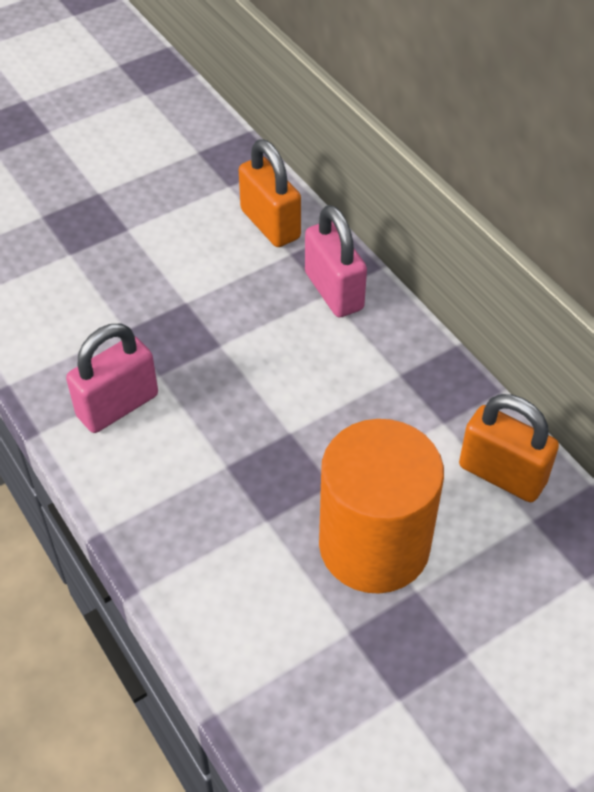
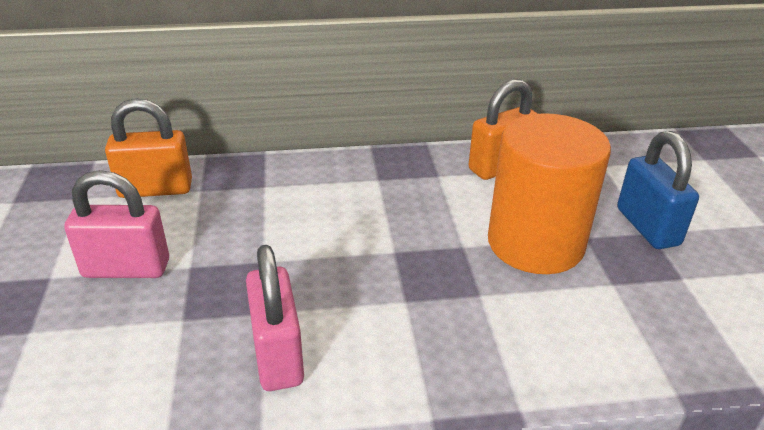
camera: 65 degrees left, 15 degrees down
pink padlock [305,205,367,318] -> pink padlock moved to [64,170,169,278]
none -> blue padlock [617,131,699,249]

